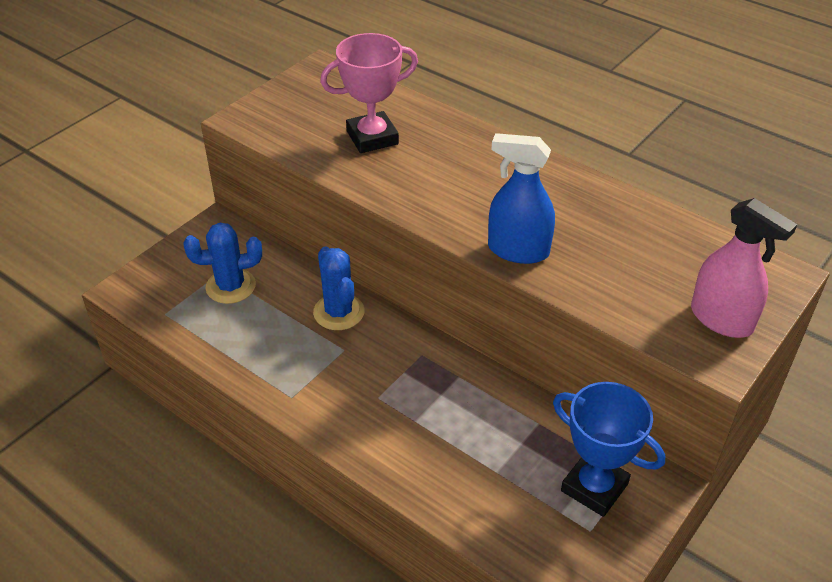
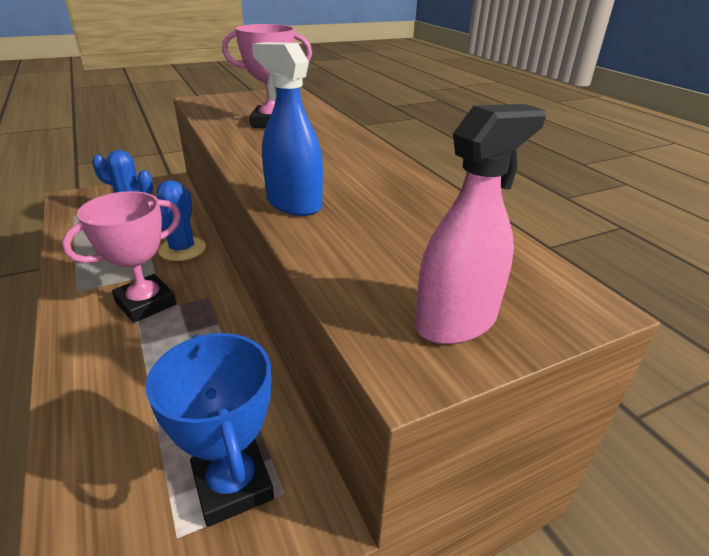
camera: 25 degrees right, 10 degrees down
pink spray bottle [691,198,797,338] -> pink spray bottle turned 105 degrees counterclockwise [415,104,546,344]
none -> pink trophy [62,191,181,323]

